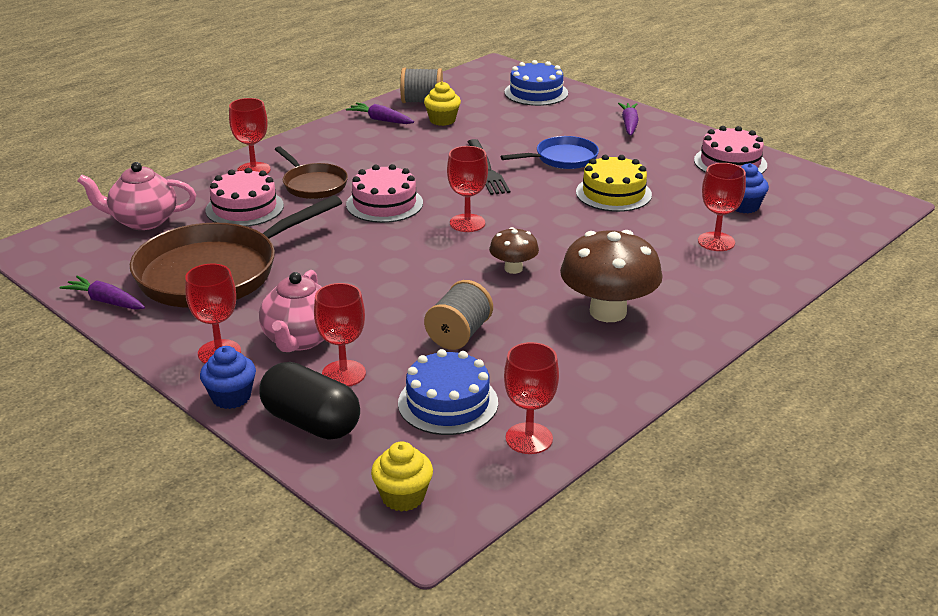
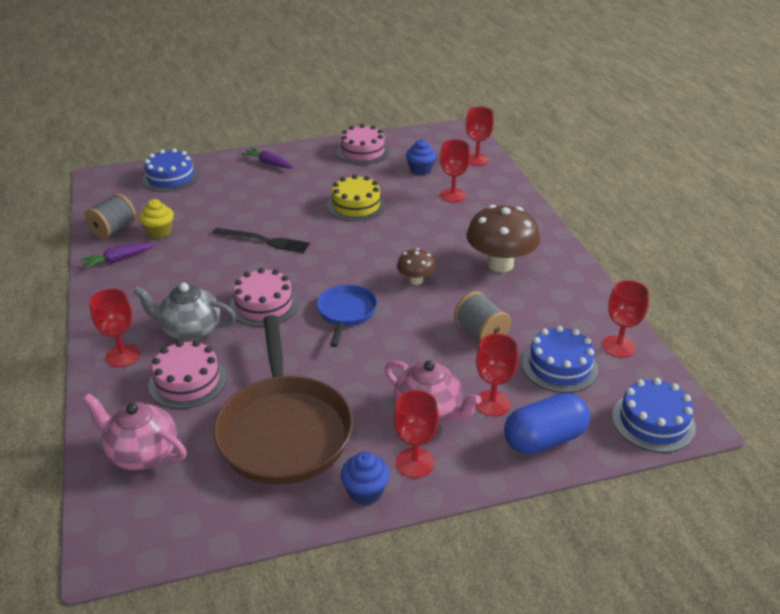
camera: 60 degrees left, 5 degrees up
purple carrot [59,276,145,310] -> none
pink teapot [78,162,196,230] -> pink teapot turned 90 degrees clockwise [83,394,187,470]
blue cupcake [200,346,256,409] -> blue cupcake moved to [341,452,390,505]
black capsule [259,362,360,440] -> blue capsule [504,393,590,454]
brown pan [275,146,348,199] -> grey teapot [134,283,236,342]
yellow cupcake [371,441,433,512] -> blue cake [612,378,696,453]
red goblet [447,146,488,232] -> red goblet moved to [466,107,494,166]
blue pan [501,136,599,169] -> blue pan moved to [317,285,377,347]

